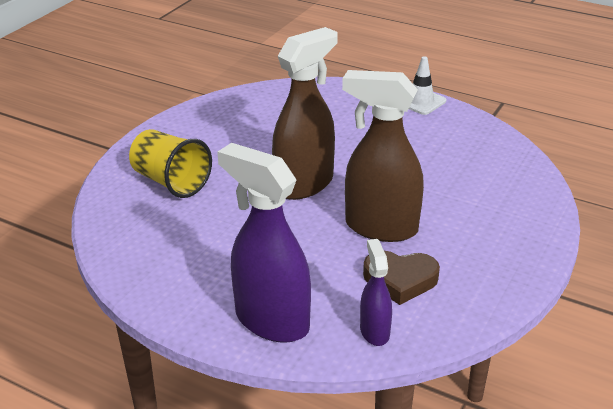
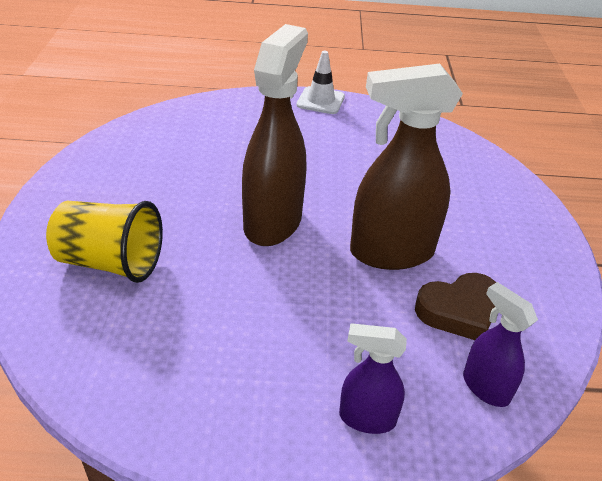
camera: 30 degrees left, 5 degrees up
purple spray bottle [217,143,311,343] -> purple spray bottle [339,323,407,434], size x0.52

